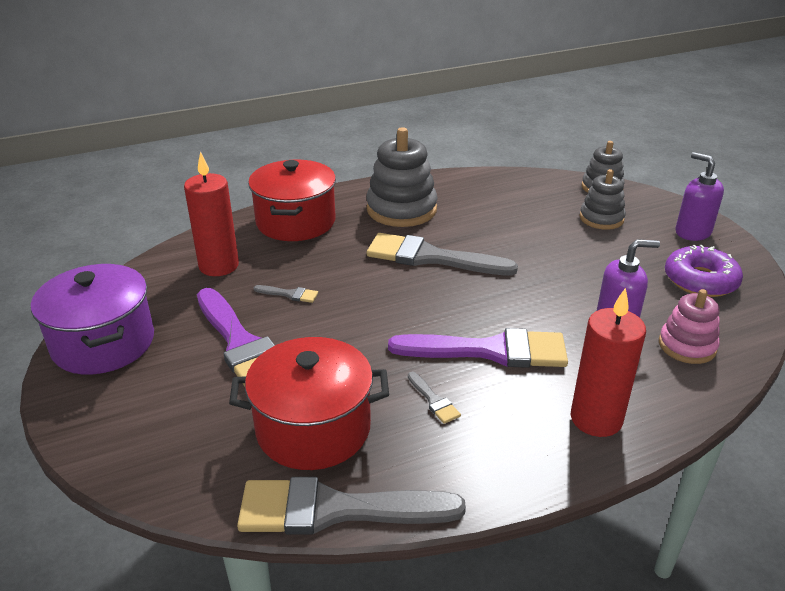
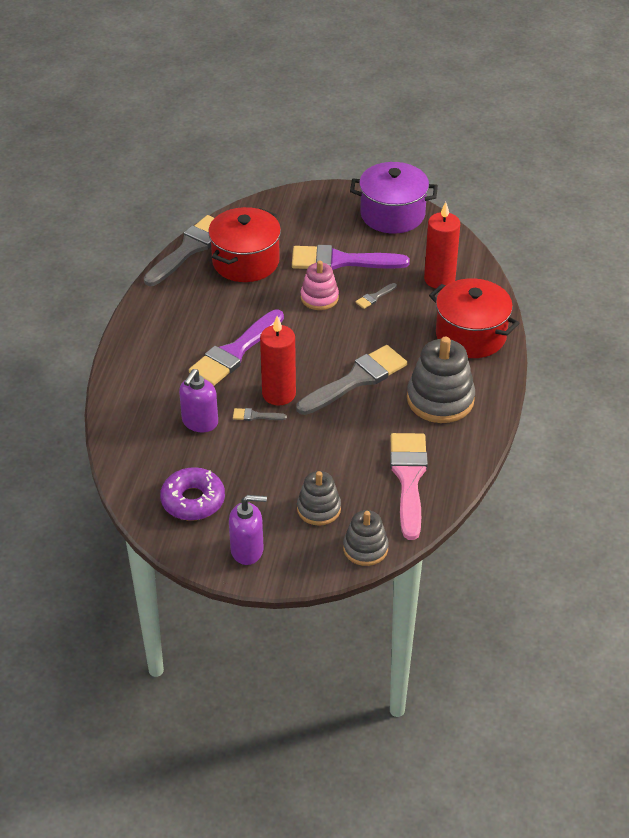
camera: 125 degrees right, 10 degrees up
grey brush [408,372,461,424] -> grey brush moved to [233,408,287,421]
red candle [571,288,646,437] -> red candle moved to [260,316,296,405]
pink stacking toy [659,289,720,364] -> pink stacking toy moved to [301,260,339,310]
none -> pink brush [390,433,428,540]

